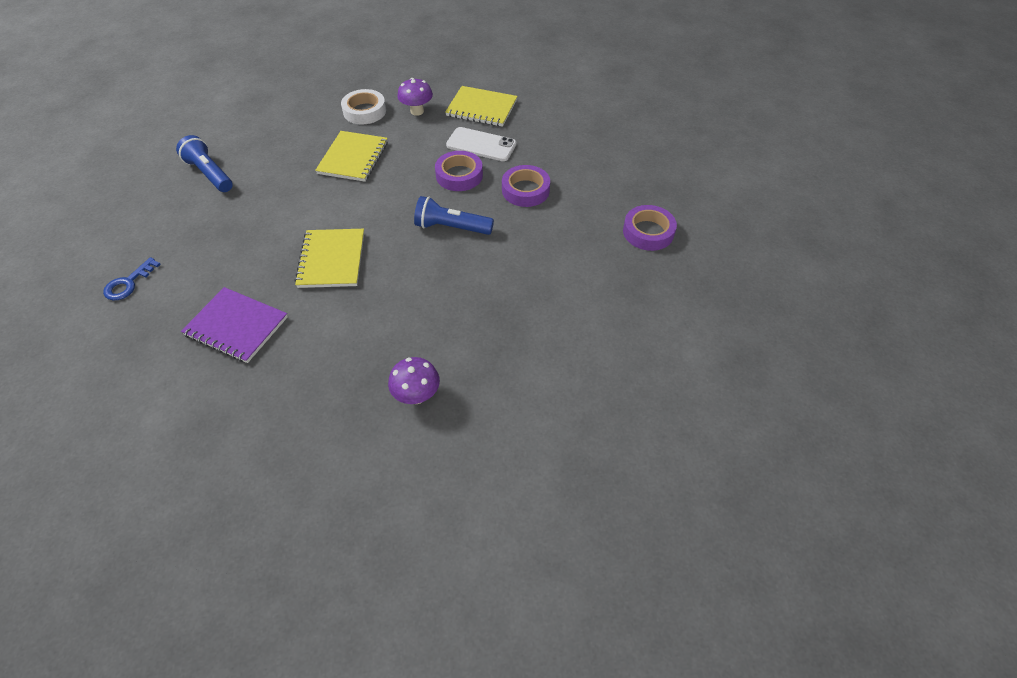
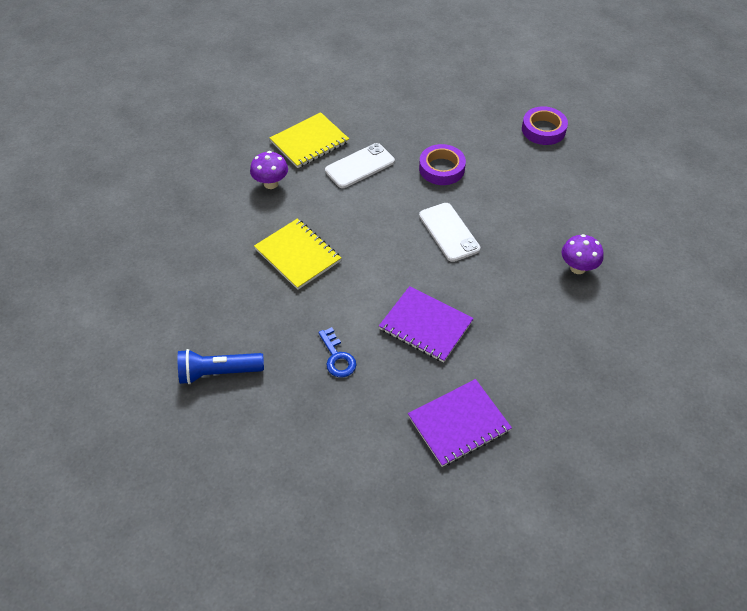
camera: 55 degrees left, 0 degrees up
blue key [103,257,161,300] -> blue key moved to [318,327,356,377]
yellow notebook [294,229,364,288] -> purple notebook [379,286,474,363]
white tape [341,89,386,124] -> none
purple mushroom [388,357,440,404] -> purple mushroom moved to [562,234,604,274]
blue flashlight [414,196,494,235] -> white phone [419,203,480,262]
purple tape [435,151,483,191] -> none

